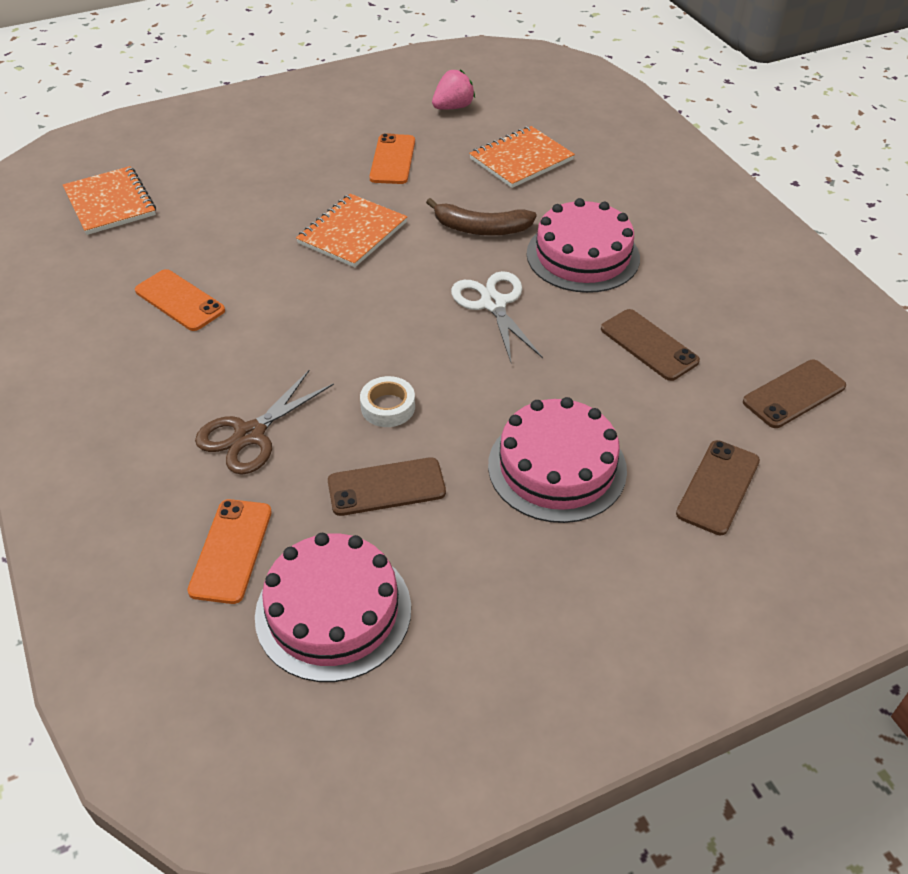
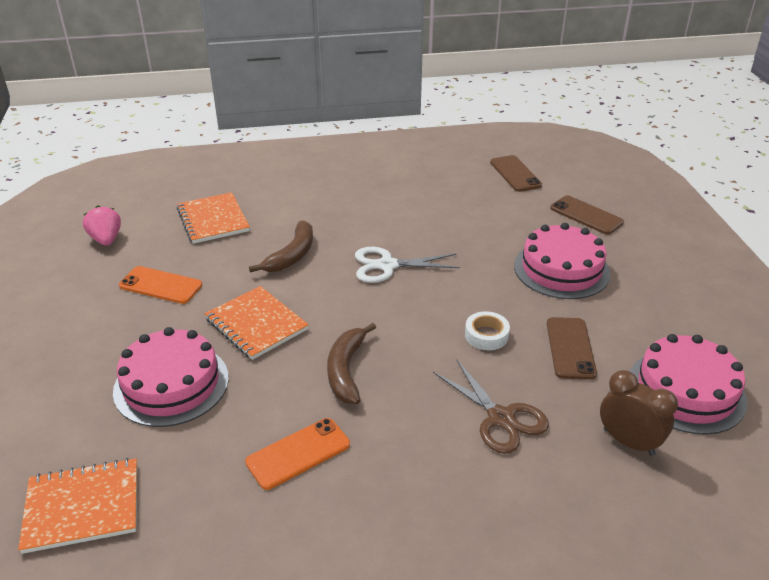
camera: 75 degrees left, 10 degrees down
orange phone [187,499,272,604] -> brown clock [600,370,678,456]
pink cake [527,198,640,293] -> pink cake moved to [113,327,229,427]
brown phone [601,309,700,381] -> none
none -> brown banana [327,323,376,404]

